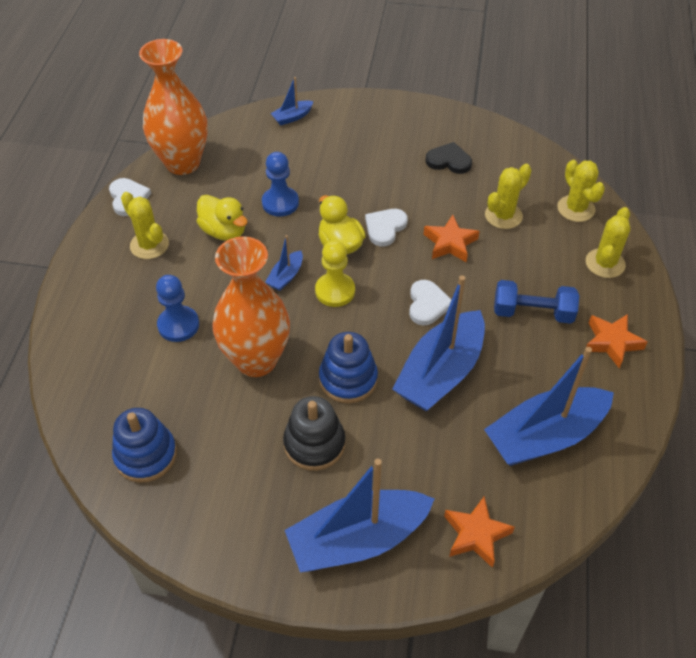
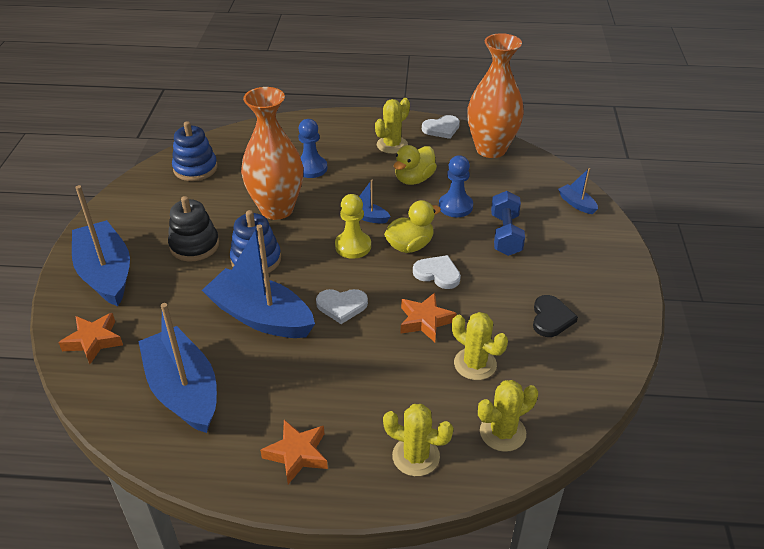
camera: 85 degrees right, 10 degrees down
blue dumbbell [494,280,579,324] -> blue dumbbell moved to [491,191,525,256]

